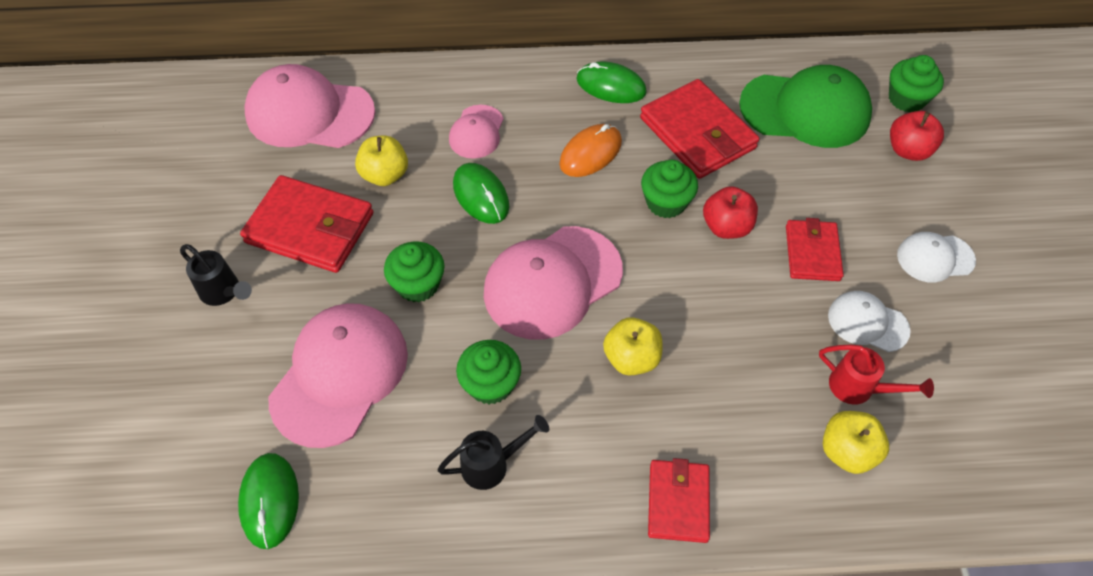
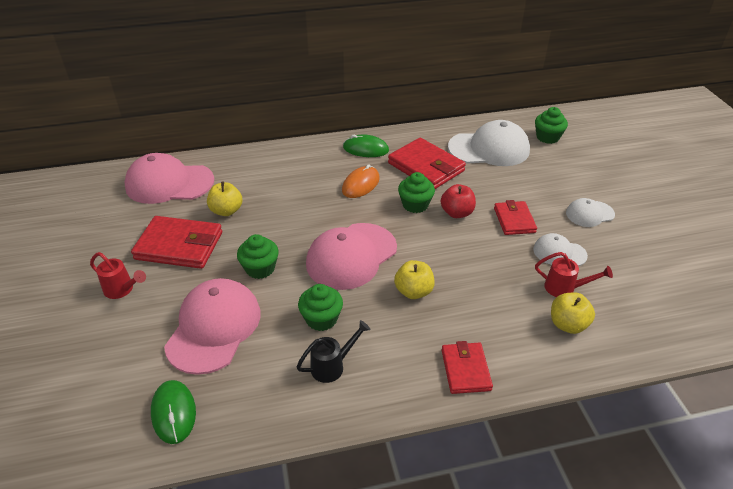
camera: 10 degrees left, 15 degrees down
black watering can [180,244,252,306] -> red watering can [90,252,146,299]
pink cap [449,105,504,159] -> none
green mouse [453,163,509,224] -> none
green cap [739,65,872,148] -> white cap [448,120,530,166]
red apple [890,111,944,161] -> none

